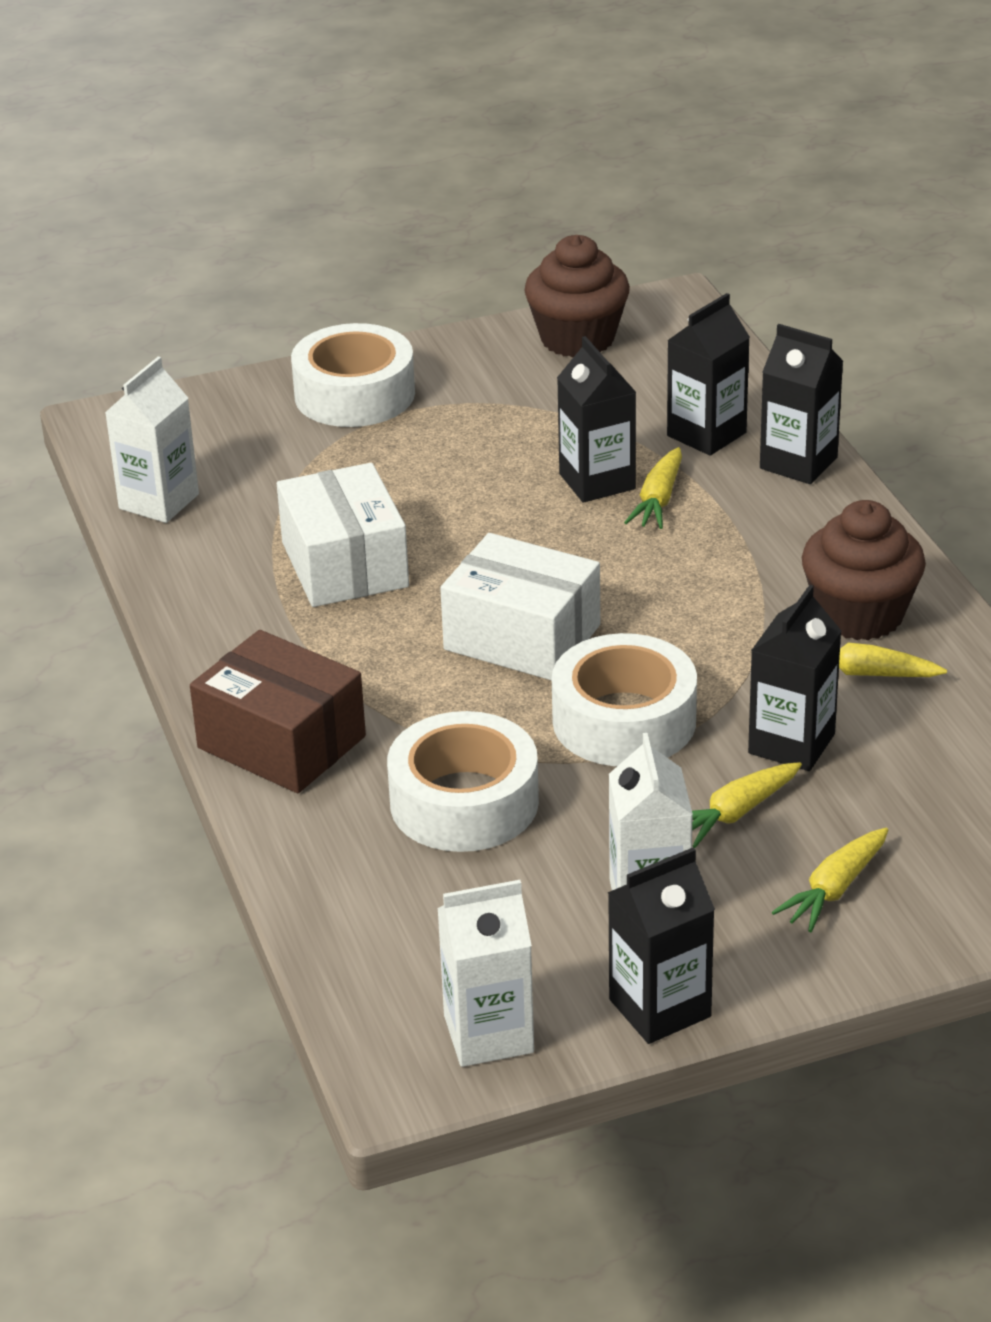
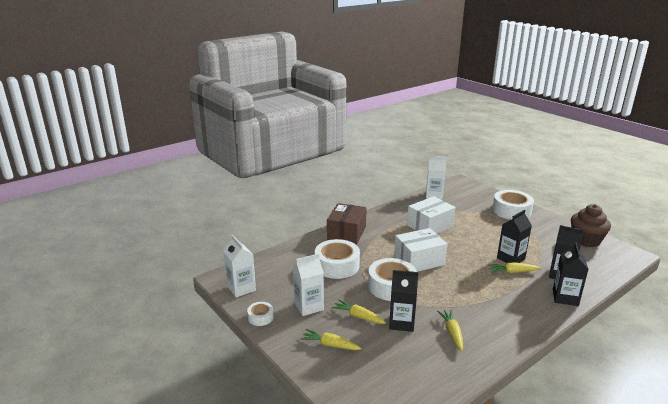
camera: 70 degrees right, 10 degrees down
white box [440,533,600,680] -> white box turned 60 degrees clockwise [394,228,447,272]
black carton [608,848,715,1044] -> white tape [247,302,274,326]
brown cupcake [802,500,926,640] -> none

